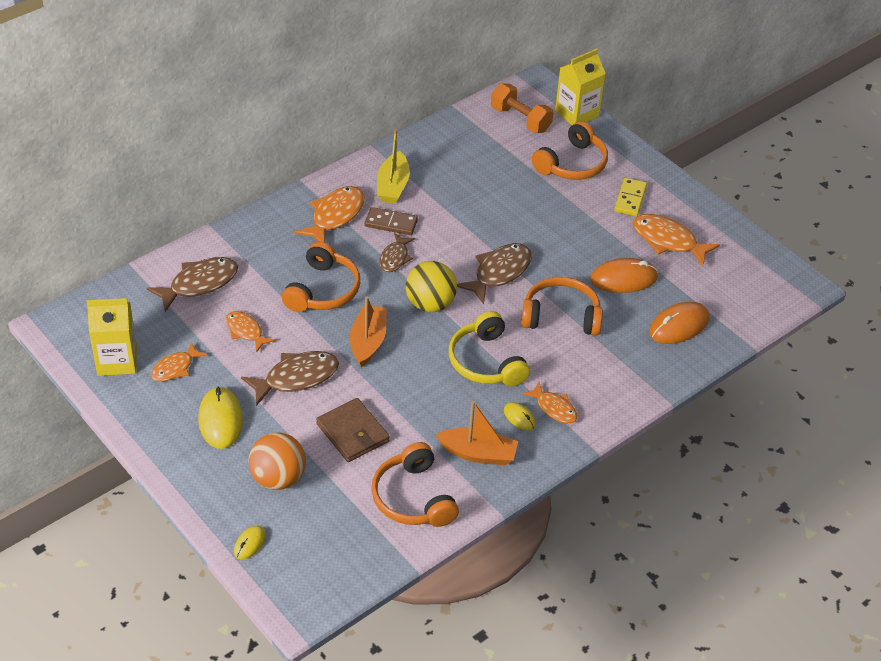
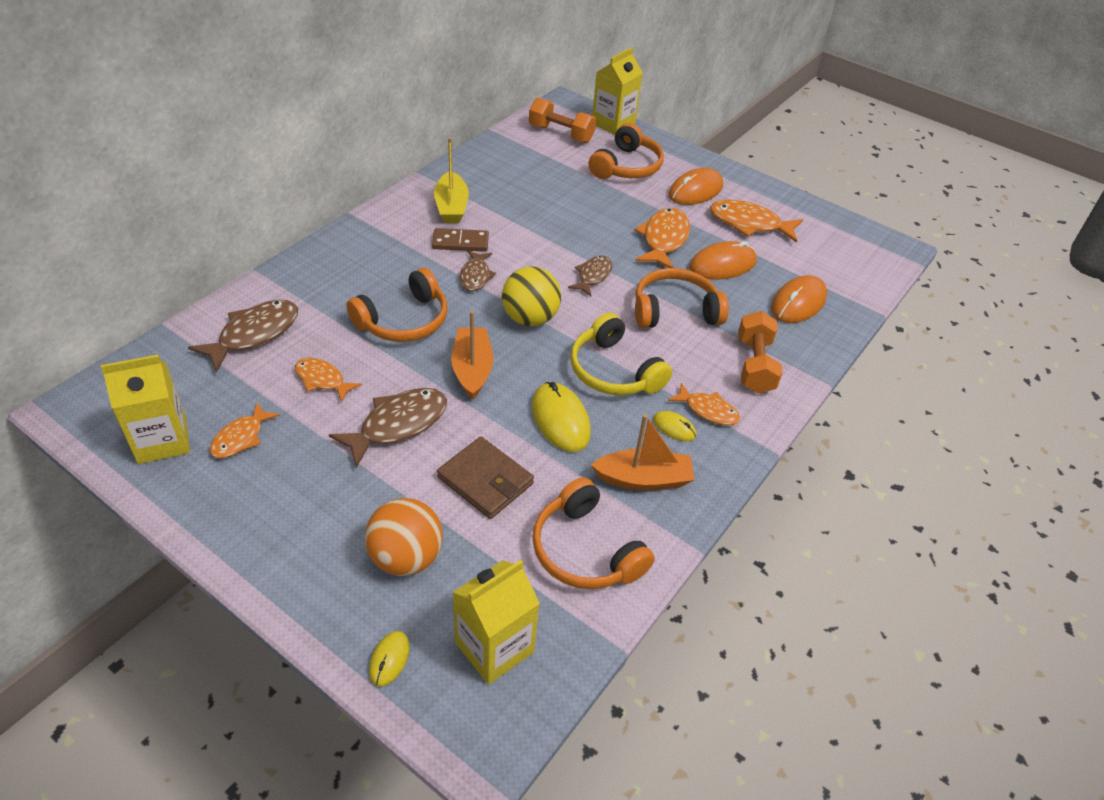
camera: 15 degrees left, 0 degrees up
yellow mouse [198,386,243,449] -> yellow mouse moved to [532,382,591,452]
orange headphones [282,241,360,312] -> orange headphones turned 45 degrees clockwise [346,268,448,342]
orange fish [294,186,365,242] -> orange fish moved to [635,208,690,268]
brown fish [457,243,532,304] -> brown fish [568,255,612,296], size x0.62
yellow domino [614,178,647,216] -> orange mouse [669,168,723,205]
none -> yellow carton [452,560,540,685]
none -> orange dumbbell [738,311,783,393]

